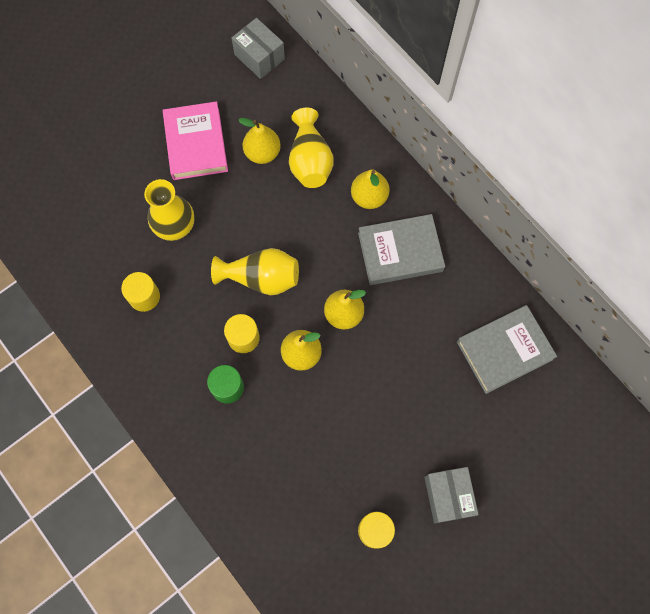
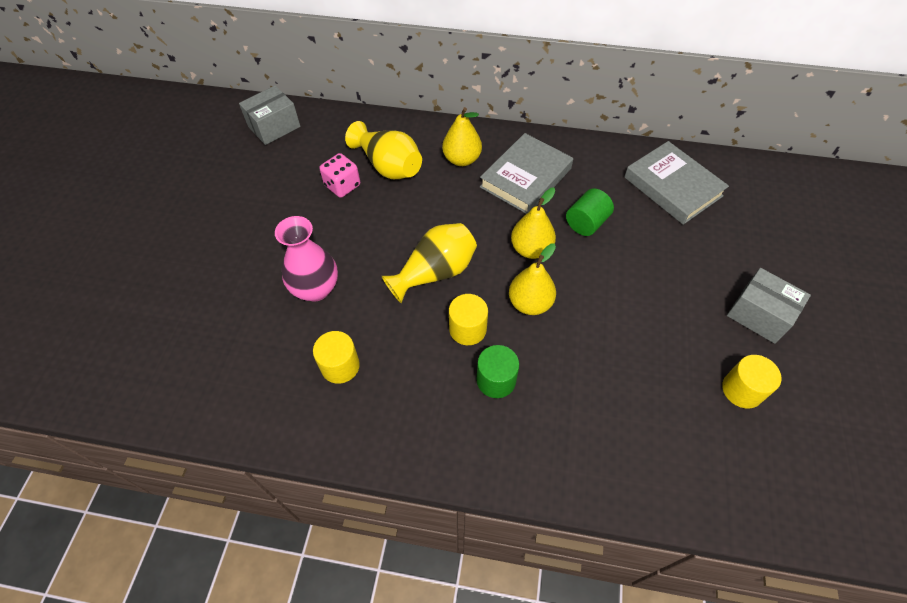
camera: 40 degrees left, 15 degrees down
yellow vase [144,179,194,241] -> pink vase [275,216,338,302]
pink book [163,101,228,180] -> none
grey box [231,18,285,79] -> grey box turned 45 degrees counterclockwise [239,85,300,145]
yellow pear [239,118,281,164] -> pink dice [320,153,360,198]
grey book [457,305,557,394] -> grey book turned 60 degrees counterclockwise [624,141,729,225]
none -> green cylinder [566,188,614,236]

